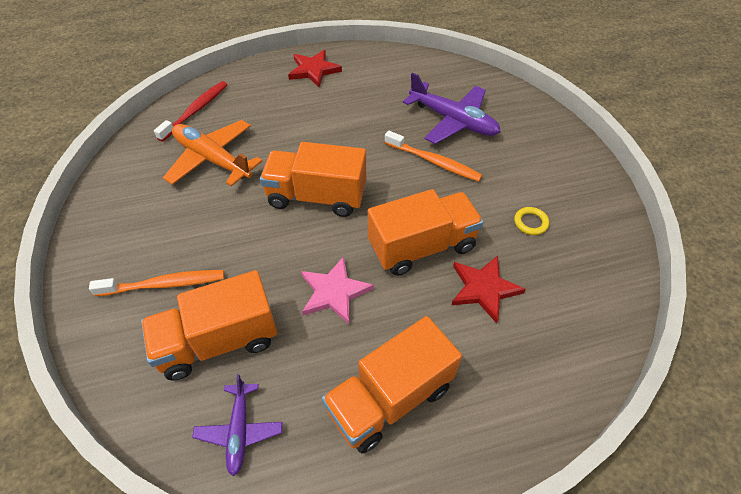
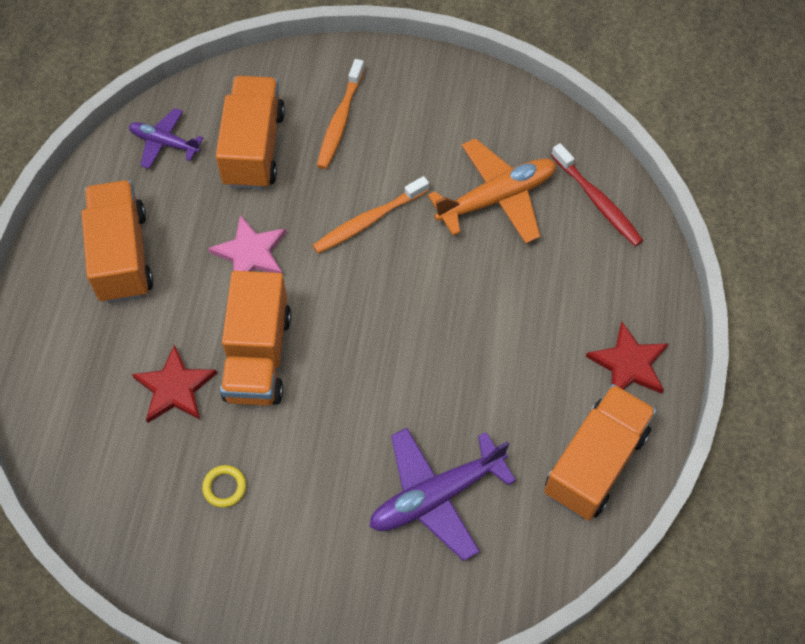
camera: 115 degrees right, 10 degrees up
orange truck [260,142,366,217] -> orange truck moved to [544,384,656,521]
orange toothbrush [385,131,483,182] -> orange toothbrush moved to [312,176,429,253]

